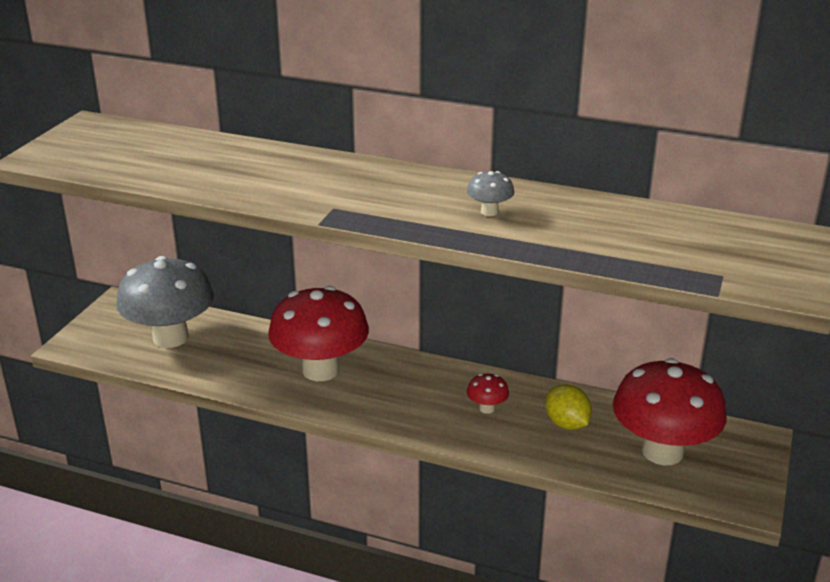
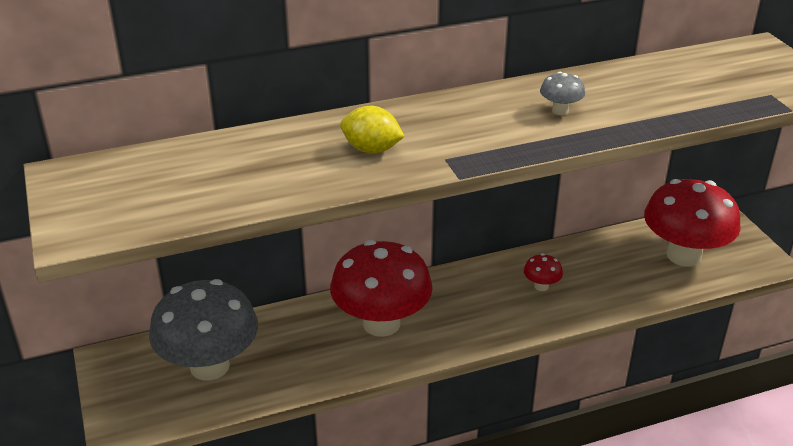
camera: 40 degrees left, 5 degrees up
yellow lemon [546,384,592,430] -> yellow lemon moved to [340,106,405,154]

